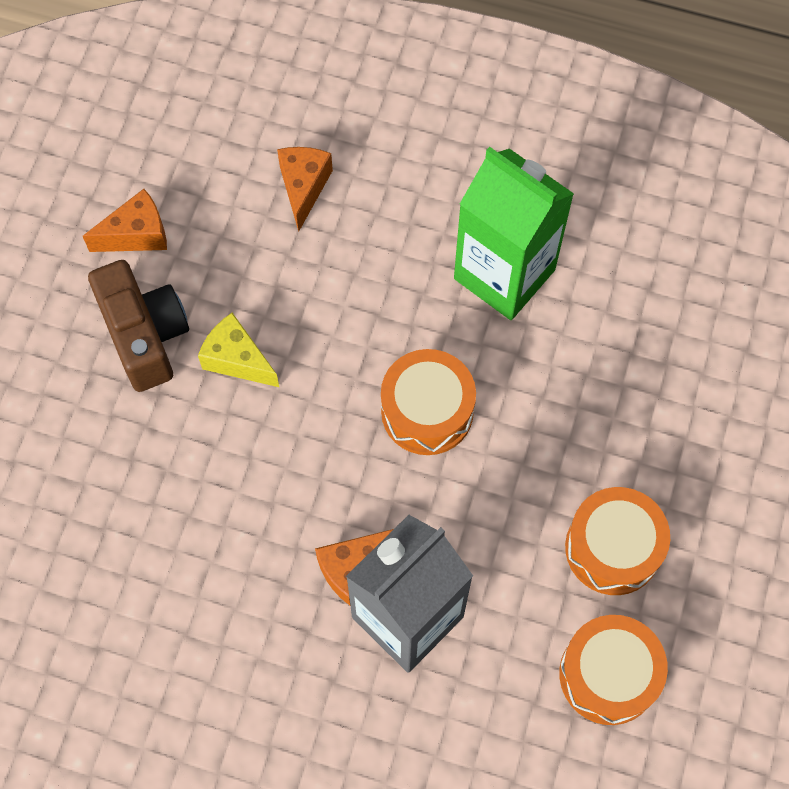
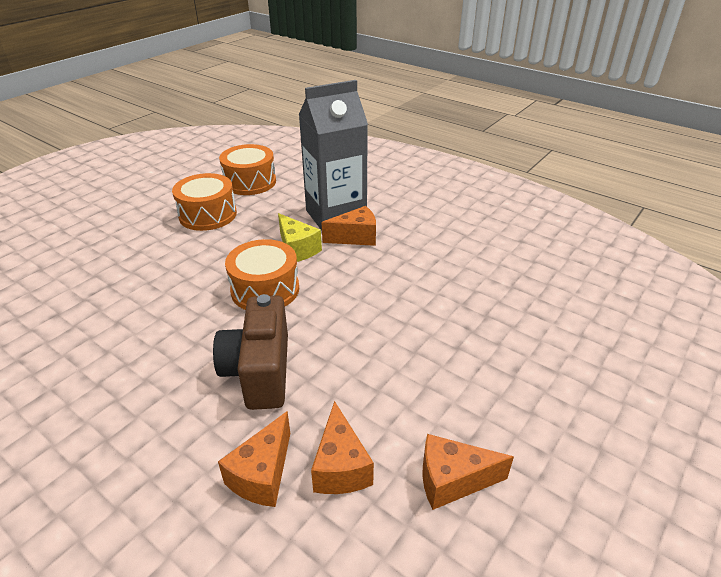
camera: 160 degrees left, 30 degrees down
brown camera [88,260,189,392] -> brown camera moved to [213,294,288,410]
yellow cheese [198,313,279,387] -> yellow cheese moved to [278,213,322,262]
green carton [454,147,574,320] -> none
none -> orange cheese [311,401,374,494]

